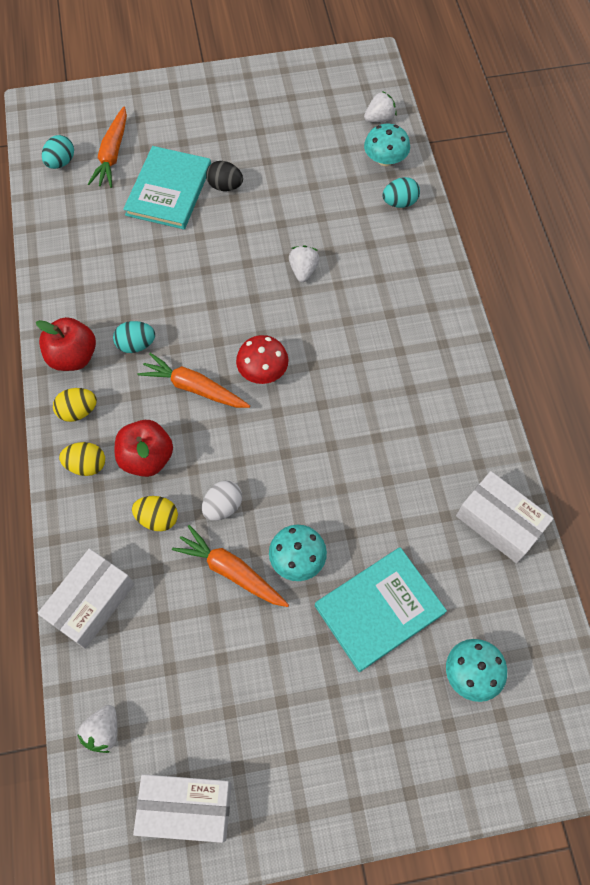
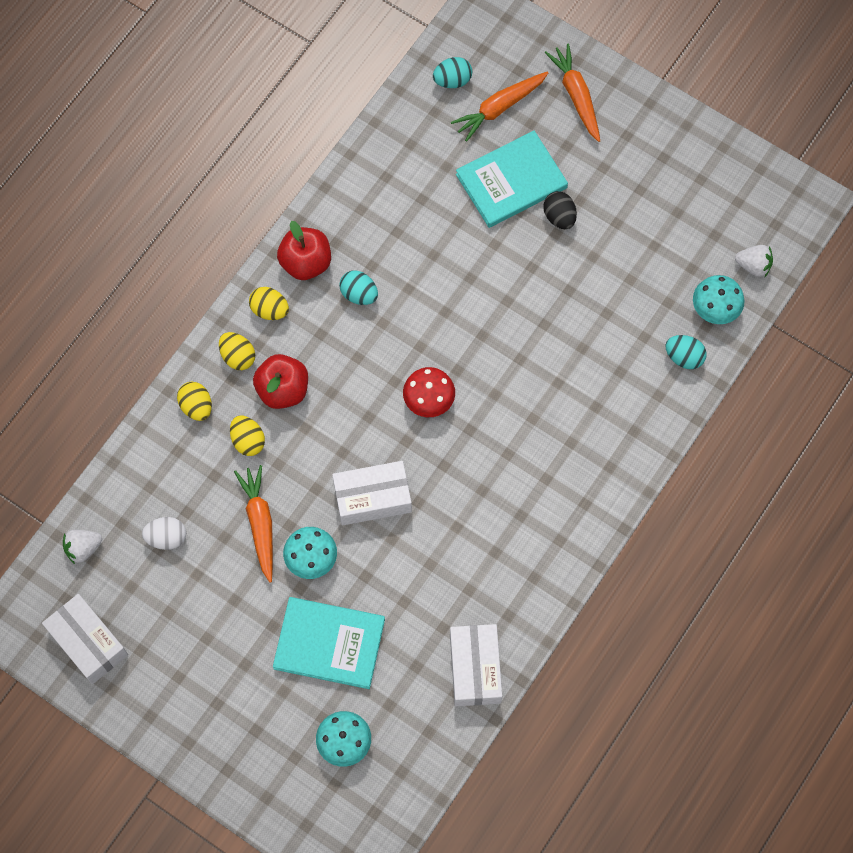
camera: 45 degrees right, 5 degrees up
white box [38,548,134,649] -> white box moved to [332,461,412,526]
orange carrot [137,353,250,408] -> orange carrot moved to [545,43,600,142]
white egg [202,481,242,521] -> white egg moved to [142,517,186,550]
white strawberry [289,245,320,282] -> none
none -> yellow egg [177,382,212,421]

